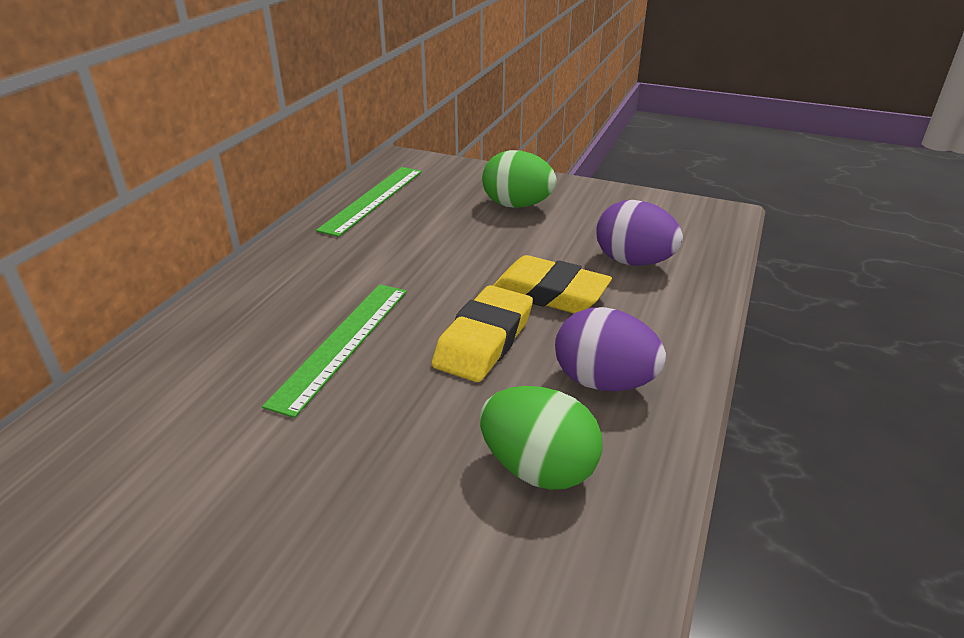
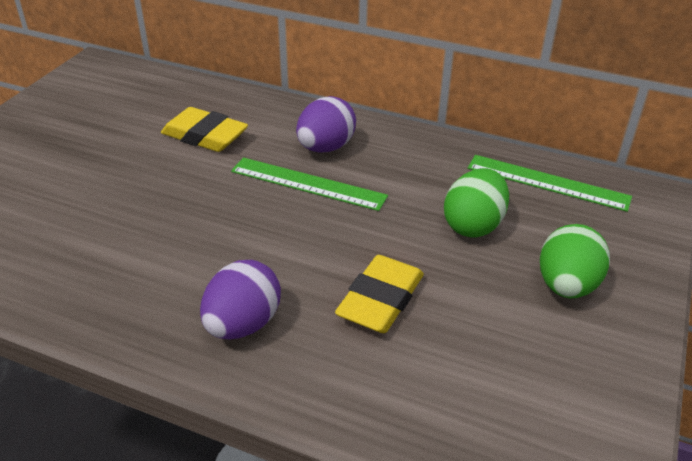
camera: 90 degrees right, 5 degrees up
yellow eraser [432,285,533,382] -> yellow eraser moved to [161,107,248,152]
green egg [480,386,603,490] -> green egg moved to [444,168,509,238]
purple egg [596,200,683,266] -> purple egg moved to [296,96,356,153]

